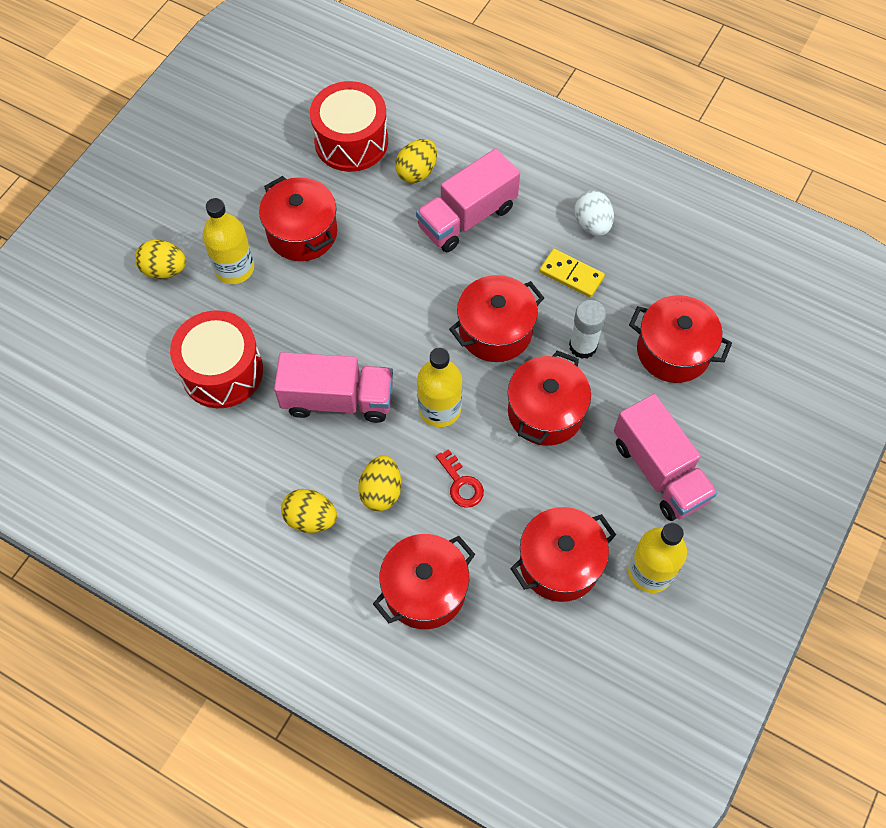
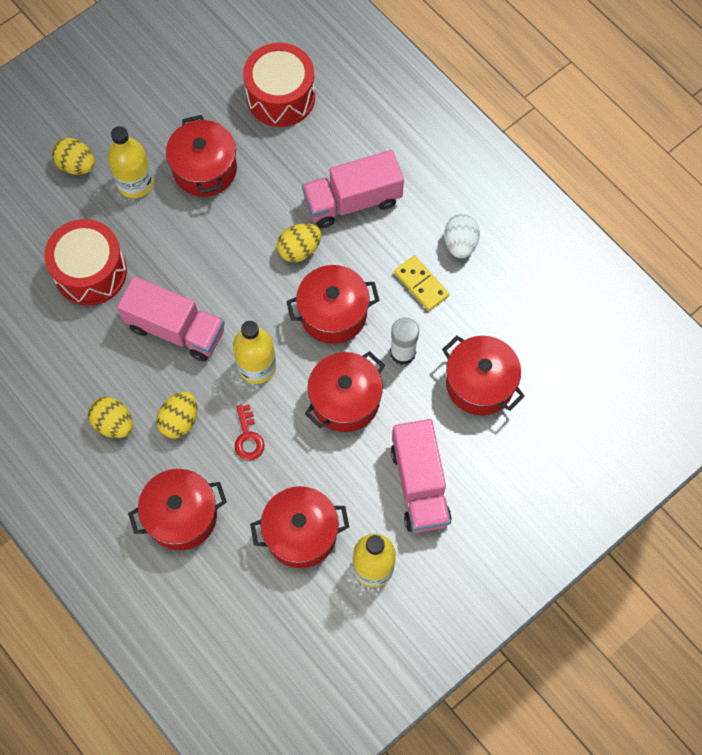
camera: 20 degrees right, 5 degrees up
yellow egg [395,139,437,183] -> yellow egg moved to [277,223,321,262]

